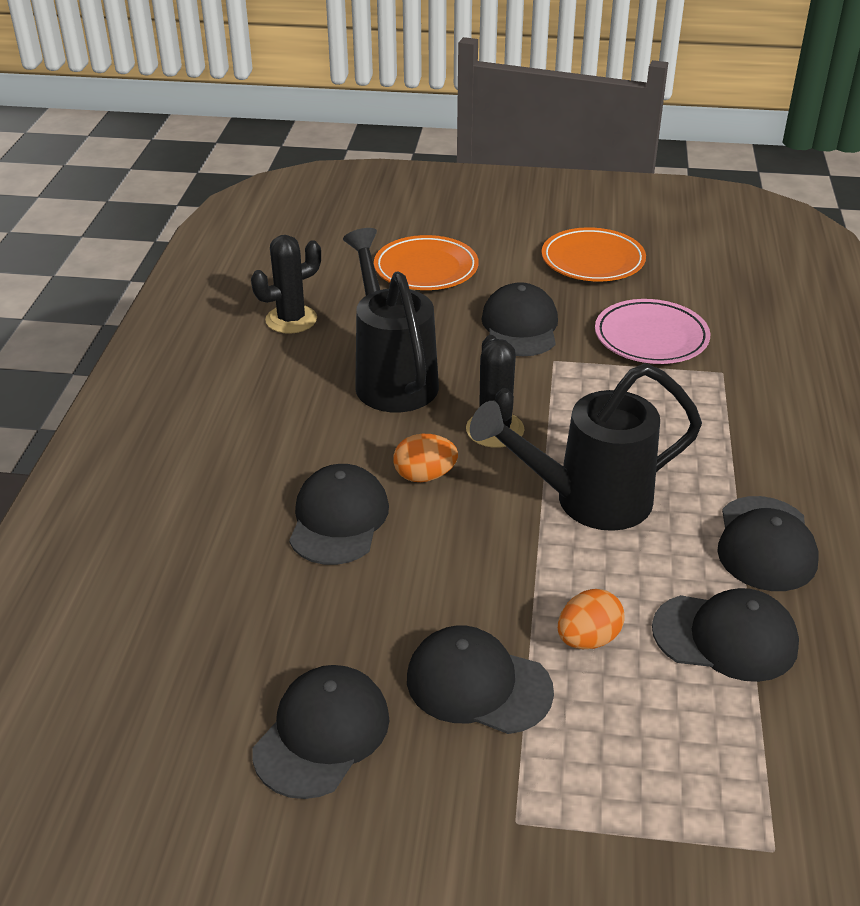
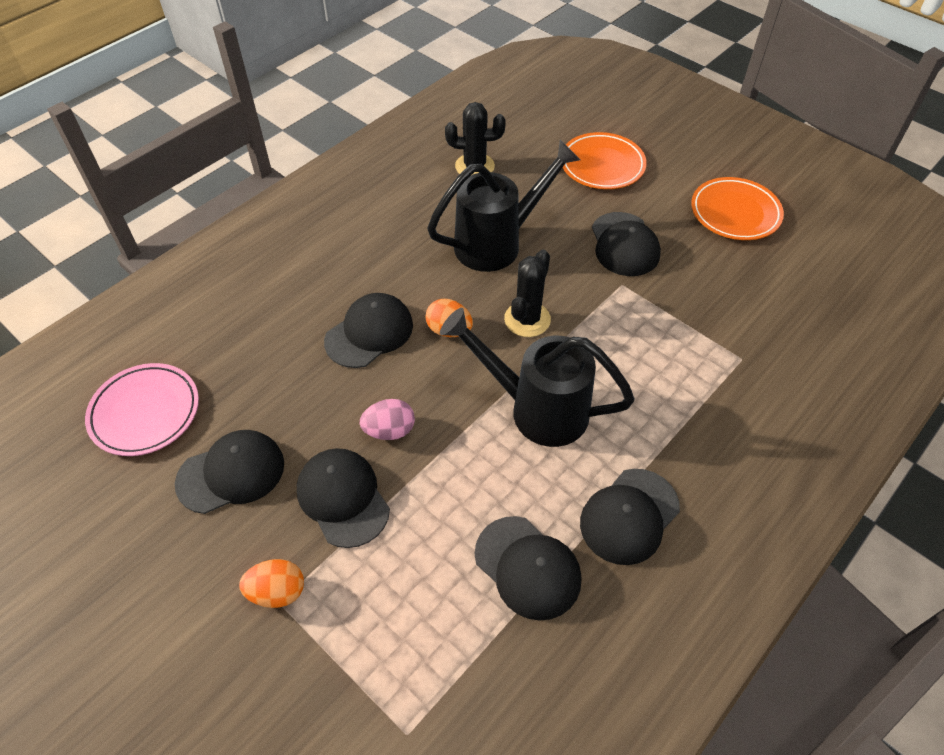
camera: 35 degrees right, 15 degrees up
black watering can [343,228,439,412] -> black watering can turned 45 degrees clockwise [427,140,580,272]
black cap [481,282,558,356] -> black cap turned 135 degrees clockwise [592,212,661,276]
orange egg [558,589,625,649] -> orange egg moved to [239,559,304,608]
pink plate [595,299,710,364] -> pink plate moved to [85,363,199,456]
none -> pink egg [360,399,415,440]

